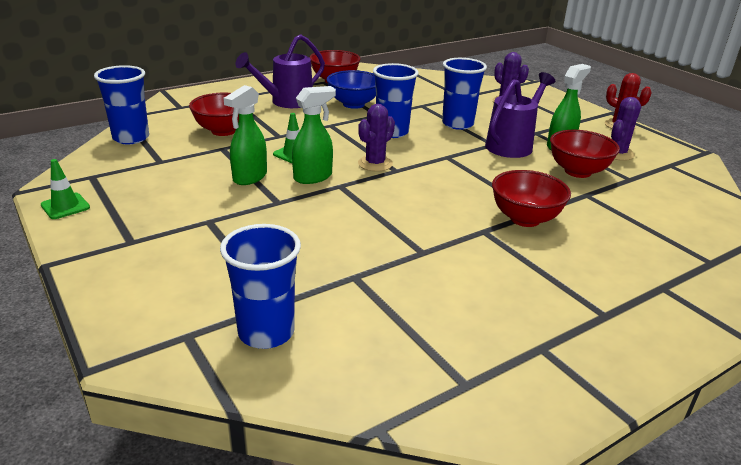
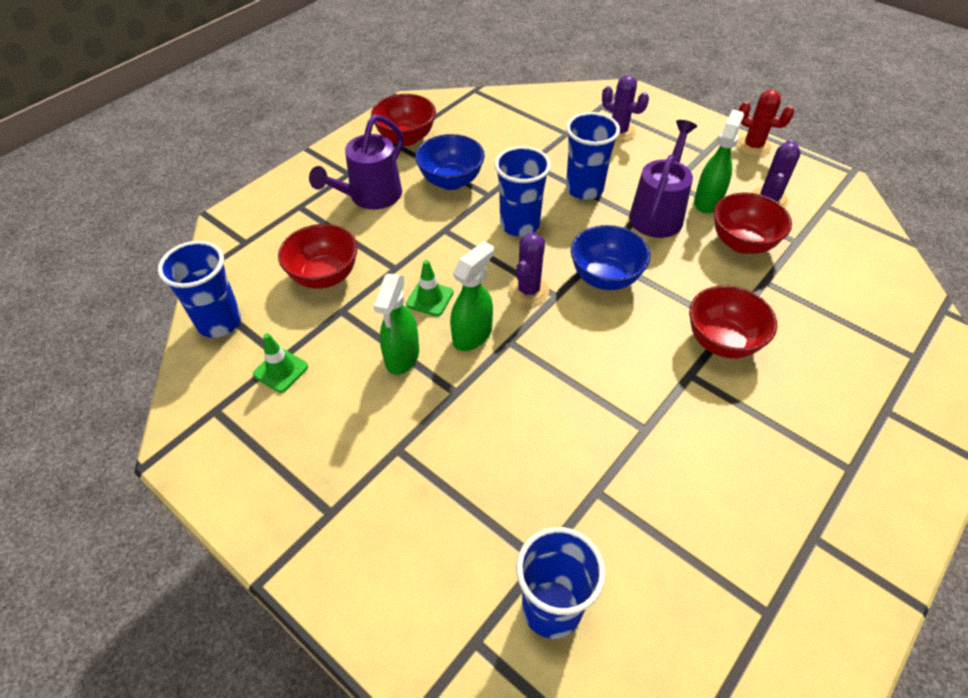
camera: 15 degrees left, 20 degrees up
green traffic cone [41,159,90,219] -> green traffic cone moved to [253,333,308,393]
none -> blue bowl [571,225,650,290]

